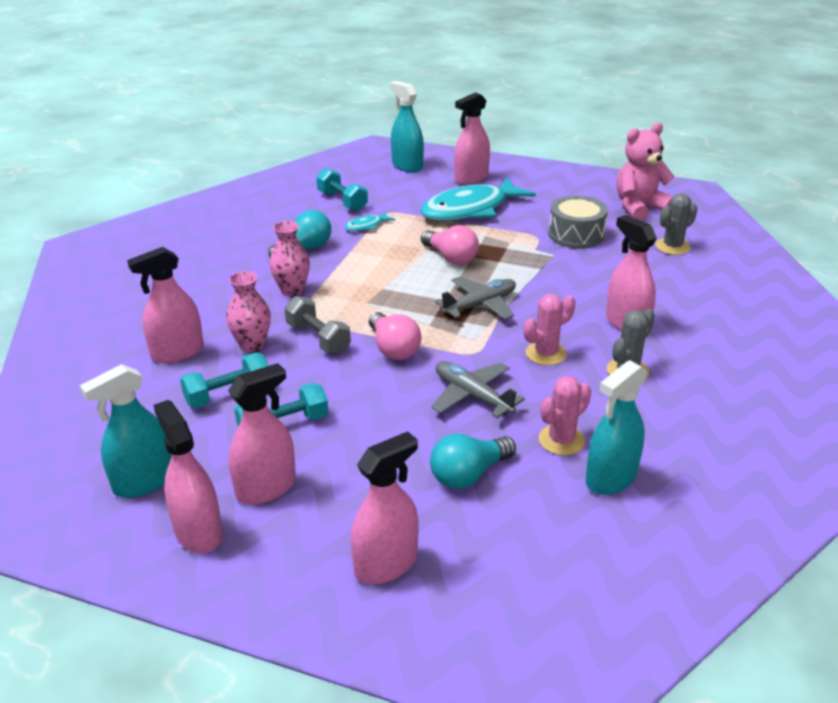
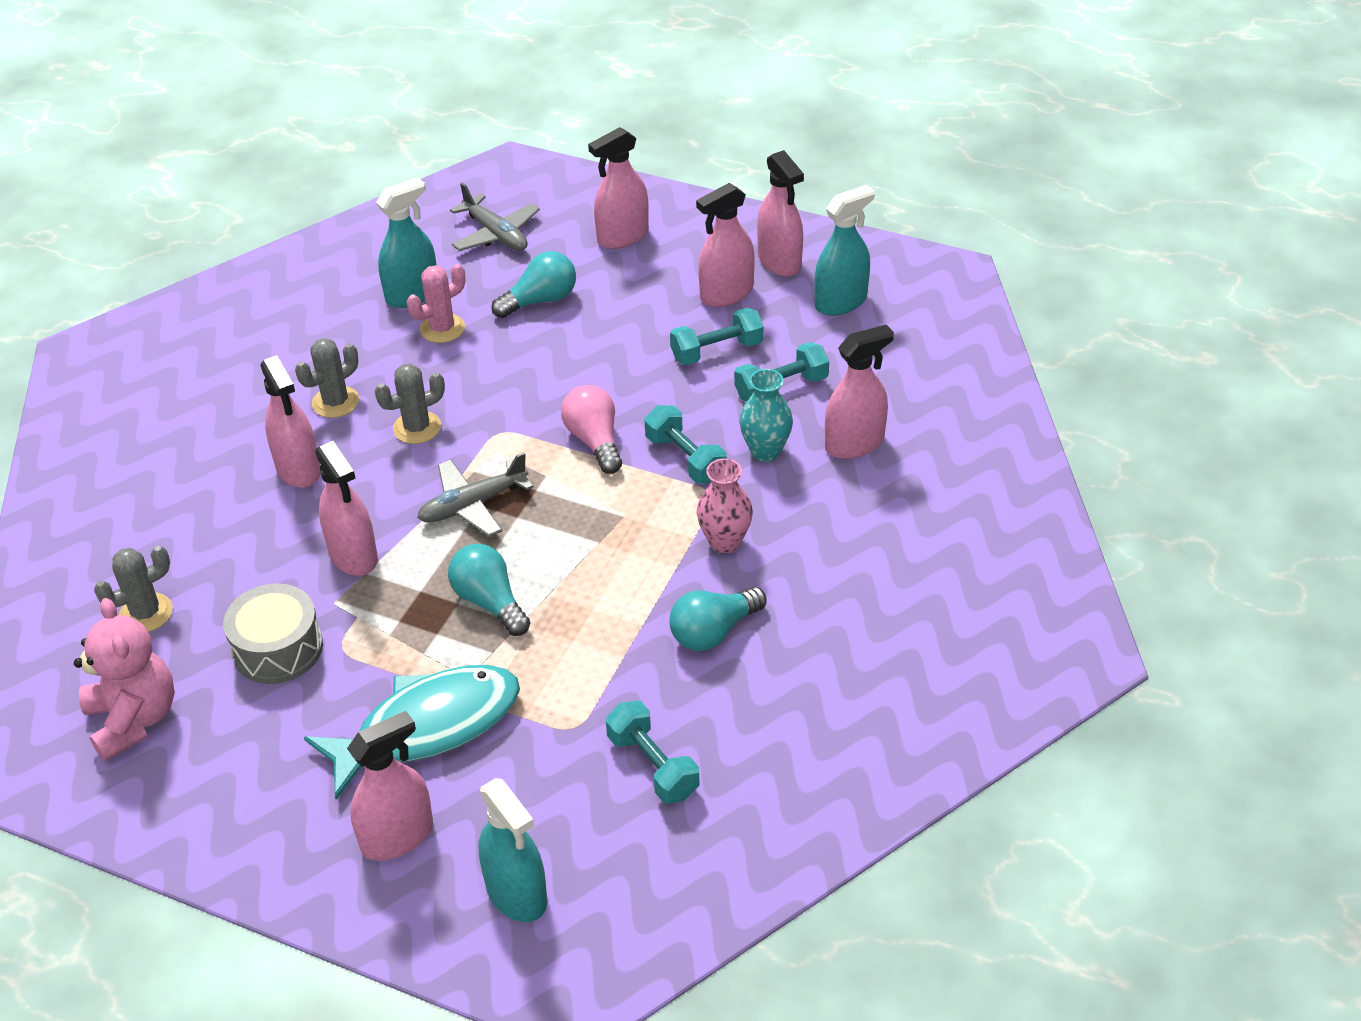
camera: 175 degrees left, 10 degrees up
pink vase [226,271,271,352] -> turquoise vase [739,369,793,462]
grey dumbbell [284,296,351,354] -> turquoise dumbbell [645,405,727,484]
turquoise fish [345,212,395,231] -> none
pink light bulb [421,225,479,265] -> turquoise light bulb [448,544,530,636]
grey plane [431,361,525,418] -> grey plane moved to [450,182,540,251]
pink cactus [524,294,575,366] -> grey cactus [375,363,445,444]
pink teddy bear [616,123,675,221] -> pink teddy bear turned 90 degrees counterclockwise [74,598,175,762]
none -> pink spray bottle [315,441,378,576]

